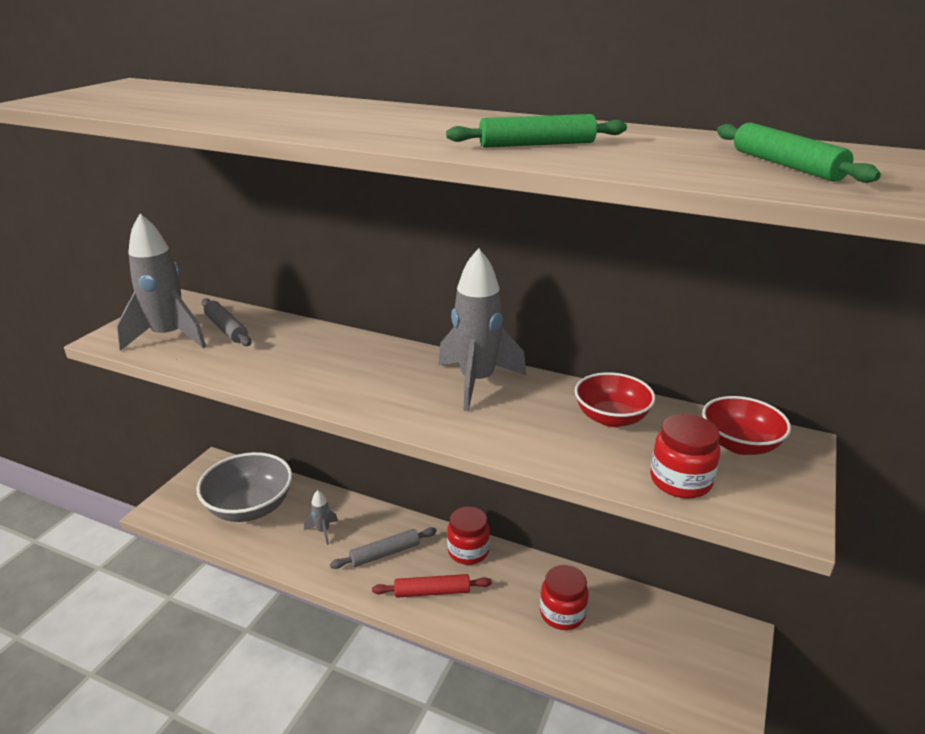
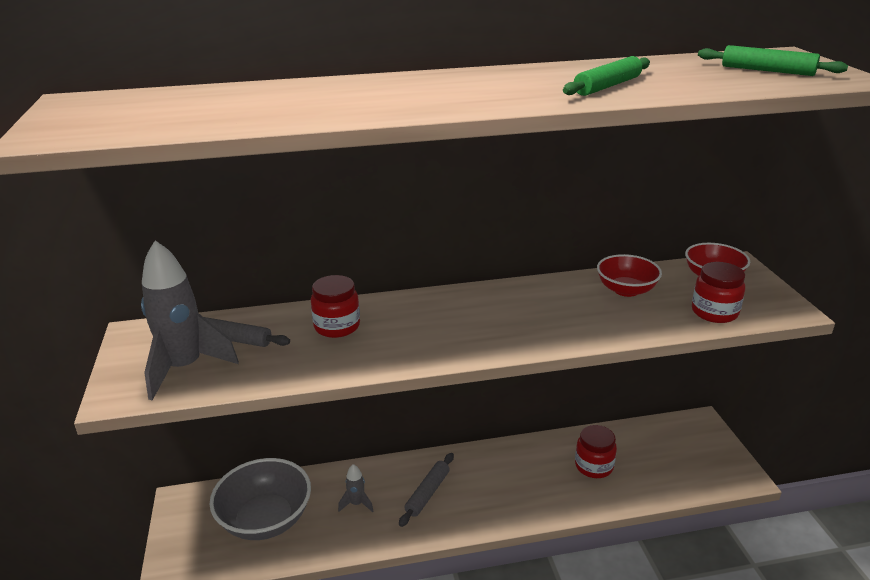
camera: 35 degrees left, 0 degrees up
red rolling pin [372,574,492,598] -> none
grey rocket [438,248,526,411] -> none
red jar [447,507,490,565] -> red jar moved to [311,275,360,338]

